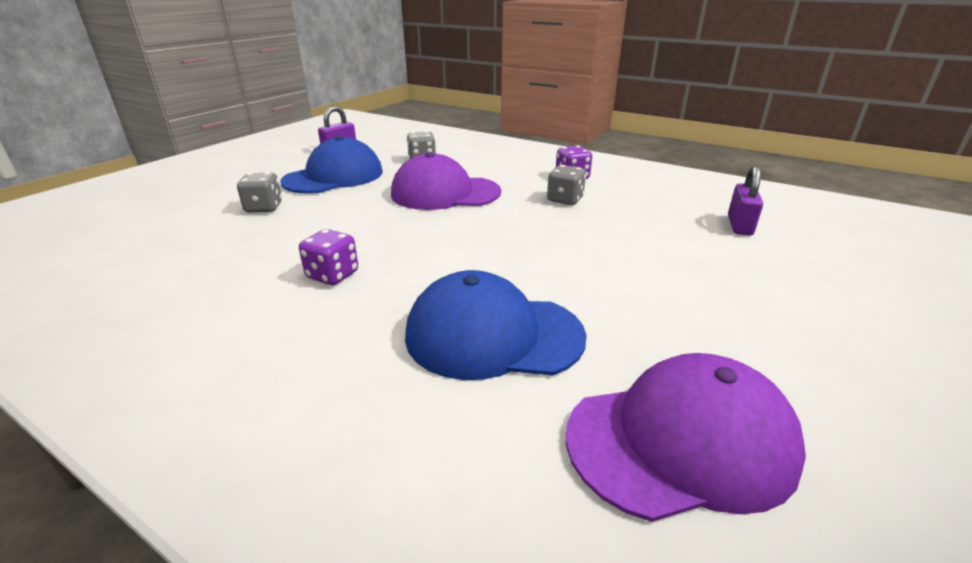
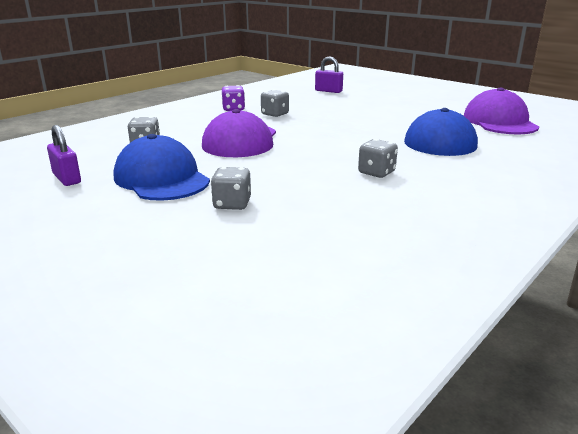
camera: 80 degrees left, 5 degrees down
purple dice [299,229,358,285] -> grey dice [358,139,398,178]

